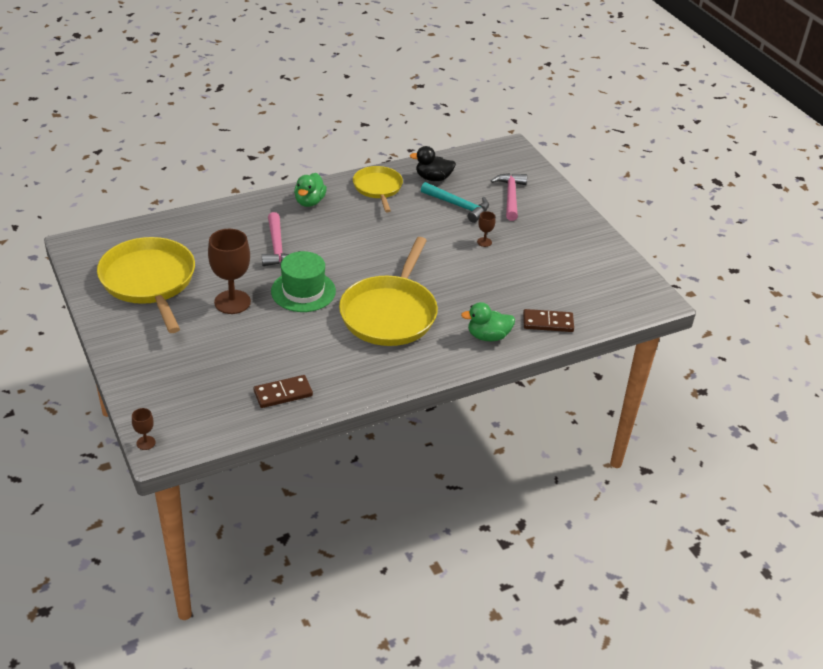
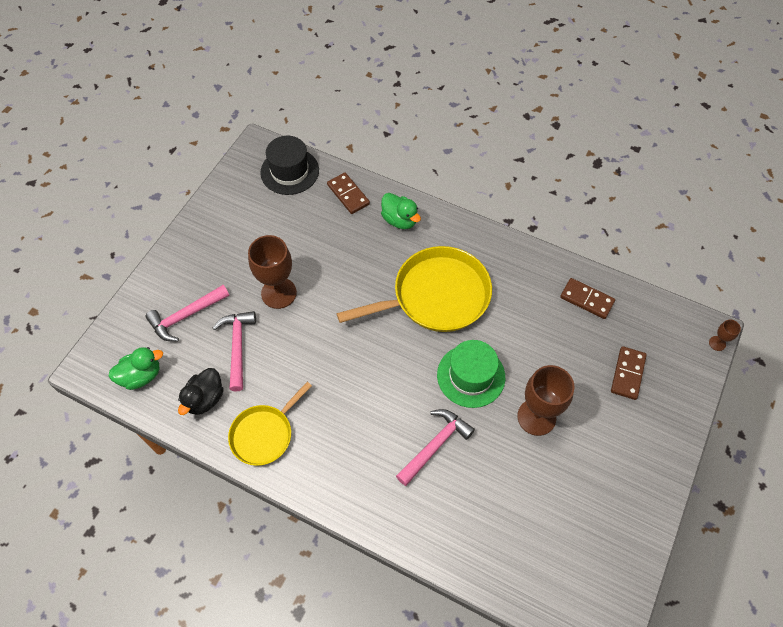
camera: 125 degrees left, 20 degrees up
yellow pan [97,237,195,333] -> none
green duck [294,173,327,207] -> green duck moved to [109,347,163,390]
black duck [410,146,456,181] -> black duck turned 60 degrees clockwise [178,368,224,415]
turquoise hammer [421,182,489,223] -> pink hammer [213,311,256,392]
brown goblet [477,211,496,247] -> brown goblet [248,235,297,309], size x2.21
none -> black hat [260,136,319,195]
none -> brown domino [611,346,647,400]

